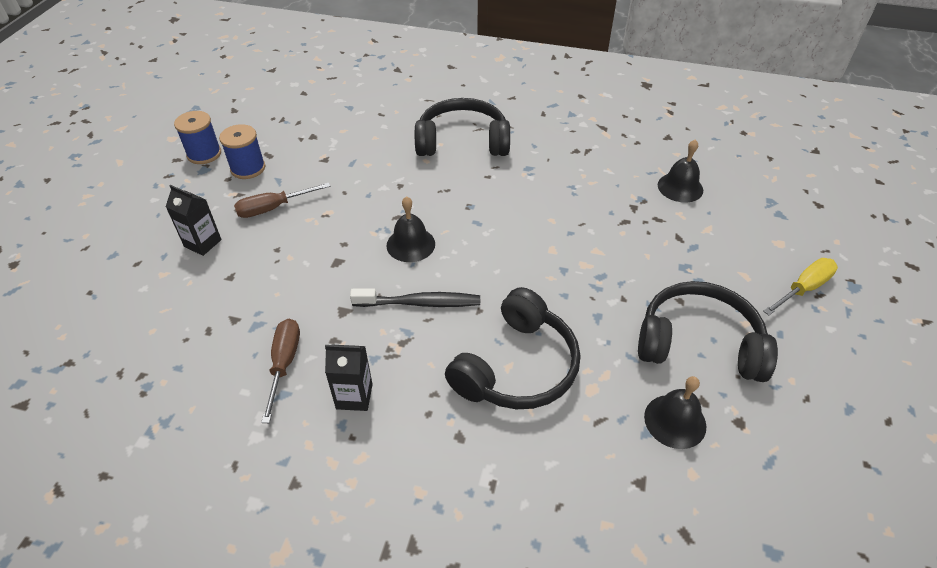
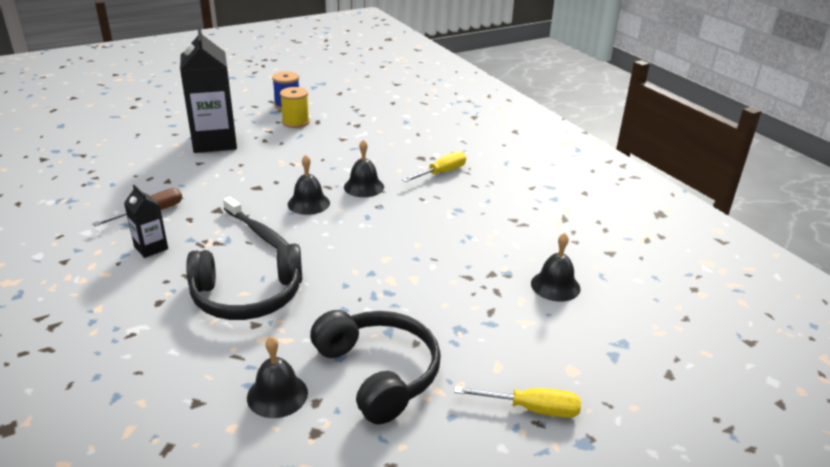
camera: 45 degrees right, 15 degrees down
black carton [166,185,222,256] -> black carton [180,26,237,153], size x2.10
blue spool [219,124,265,179] -> yellow spool [280,87,310,128]
brown screwdriver [234,183,330,218] -> none
black headphones [415,98,510,156] -> yellow screwdriver [402,151,466,182]
none -> black bell [344,140,384,197]

